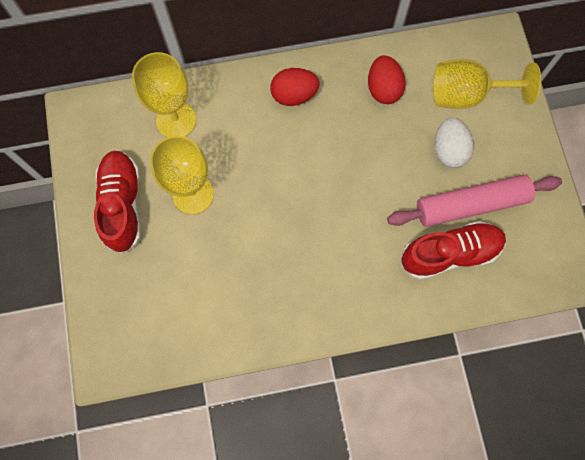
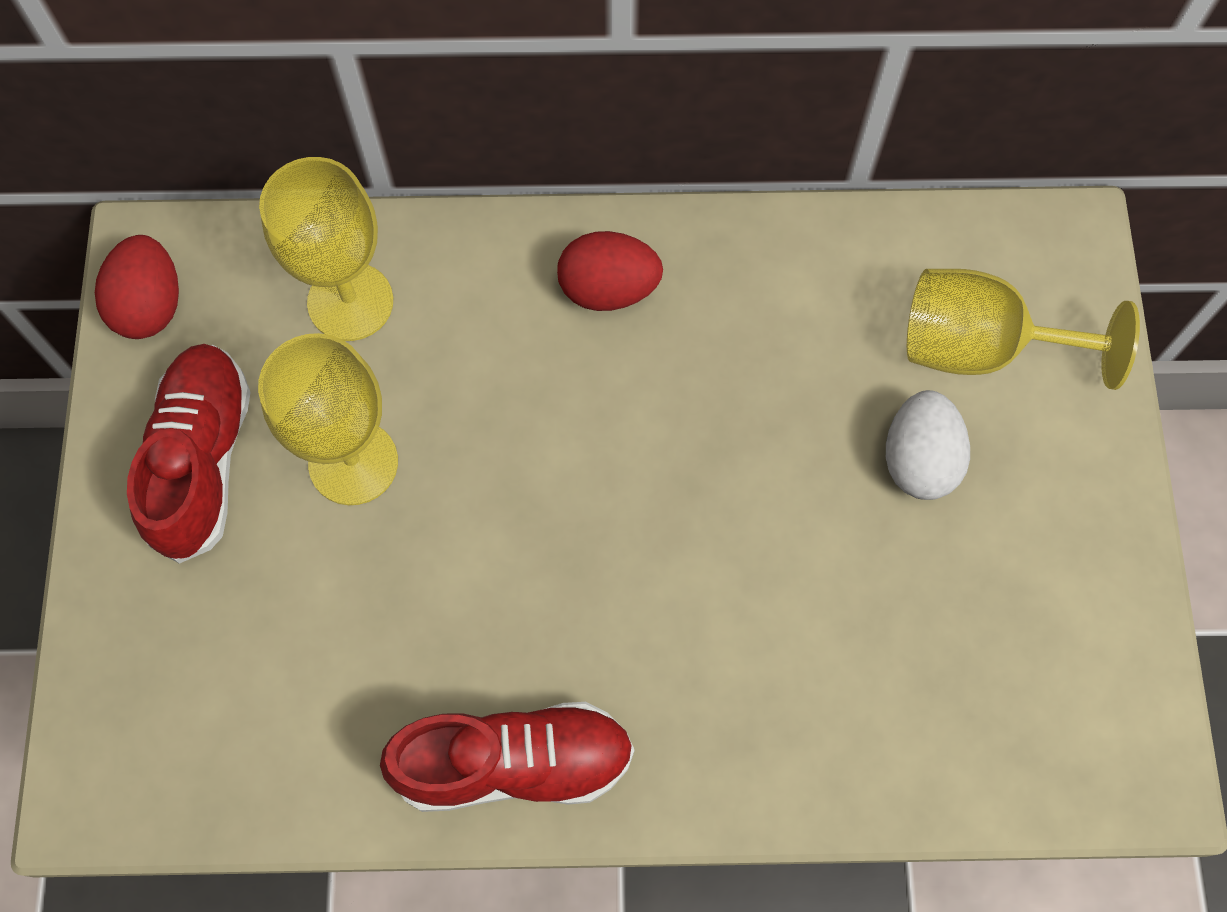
camera: 10 degrees right, 5 degrees down
red egg [368,55,406,104] -> red egg moved to [95,235,179,339]
pink rolling pin [387,175,562,227] -> none
red shoe [401,221,506,280] -> red shoe moved to [380,702,634,812]

